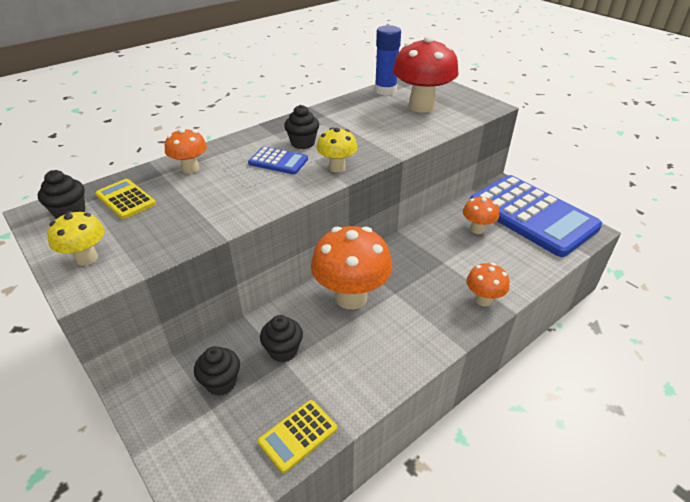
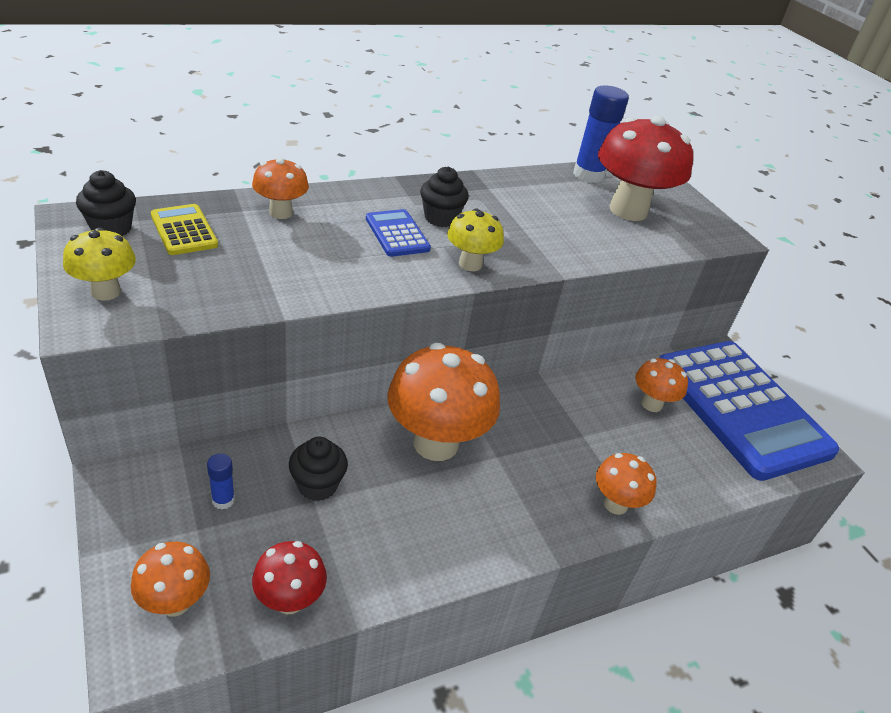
camera: 10 degrees right, 0 degrees up
black cupcake [194,346,240,396] -> blue glue stick [207,453,235,510]
blue calculator [248,146,308,174] -> blue calculator turned 150 degrees counterclockwise [366,209,431,257]
yellow calculator [258,400,337,473] -> red mushroom [252,541,327,614]
none -> orange mushroom [131,542,210,617]

